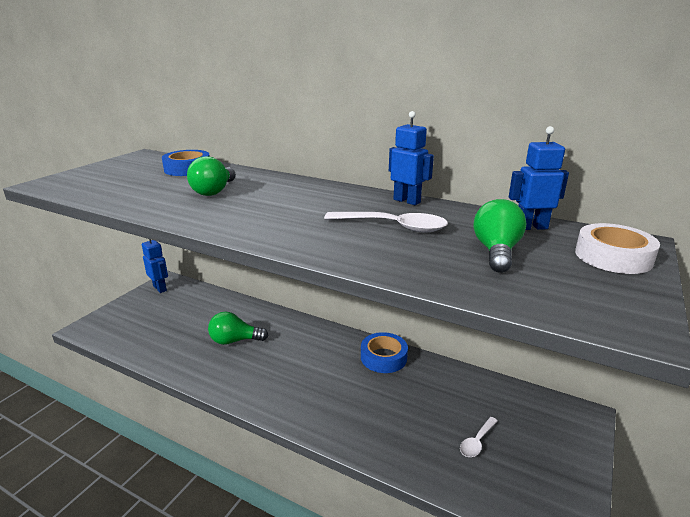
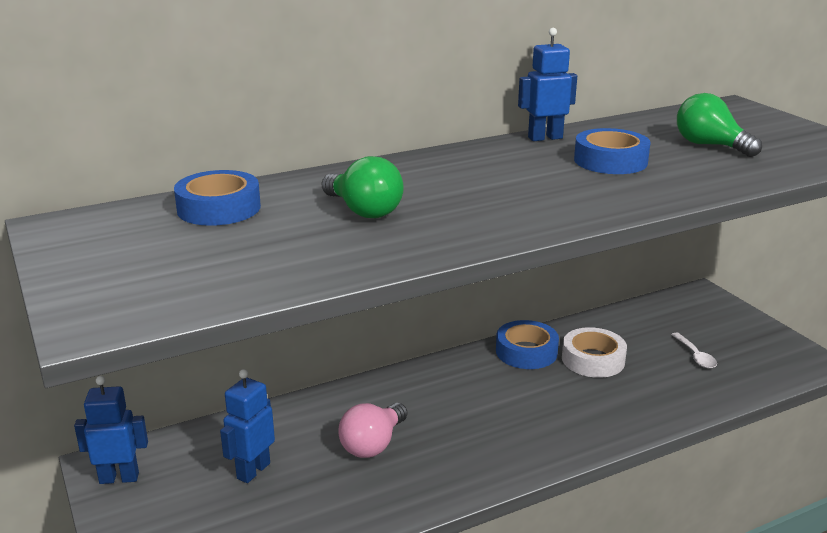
camera: 55 degrees left, 0 degrees up
green light bulb [208,312,269,345] -> pink light bulb [338,403,407,458]
white spoon [324,212,448,232] -> blue tape [574,128,650,174]
blue robot [509,126,569,230] -> blue robot moved to [220,369,275,483]
white tape [575,223,660,274] -> white tape moved to [562,327,627,378]

